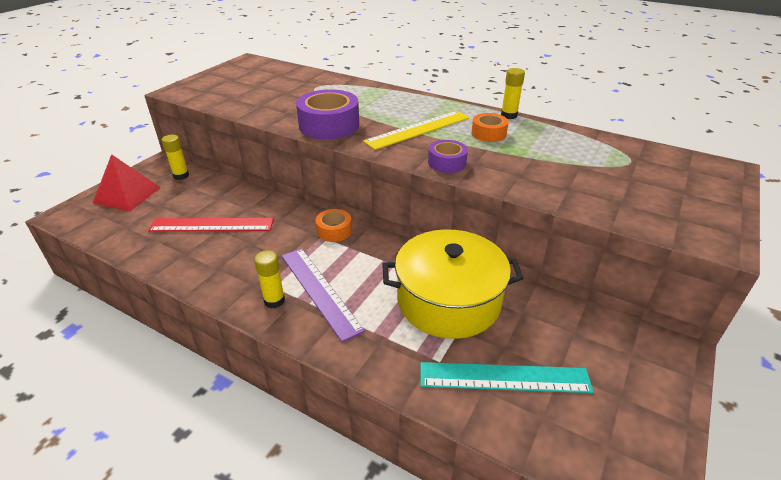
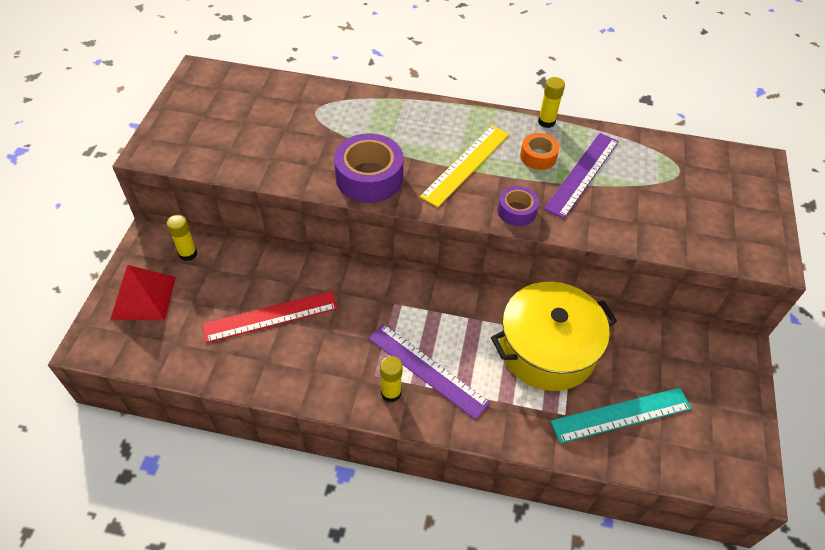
camera: 20 degrees left, 15 degrees up
orange tape [316,209,352,242] -> none
none -> purple ruler [544,133,619,219]

